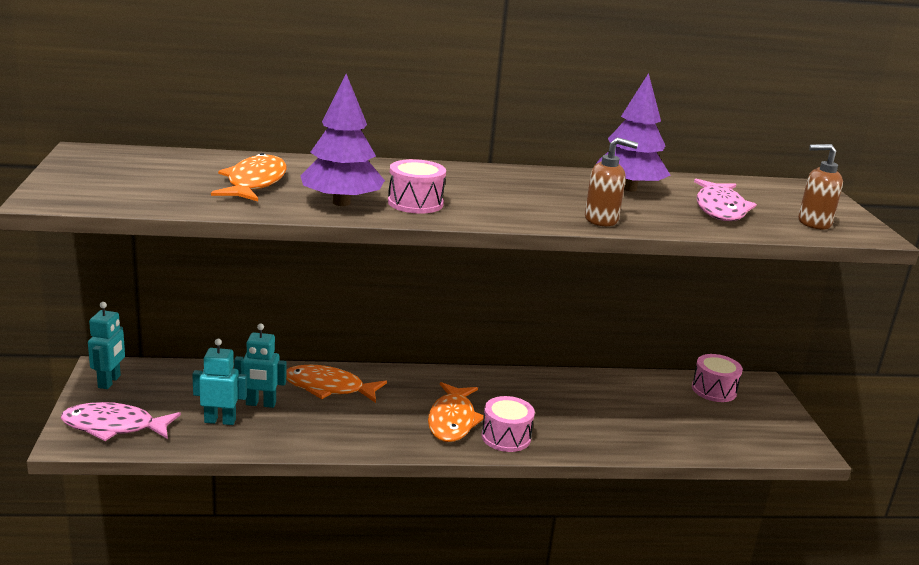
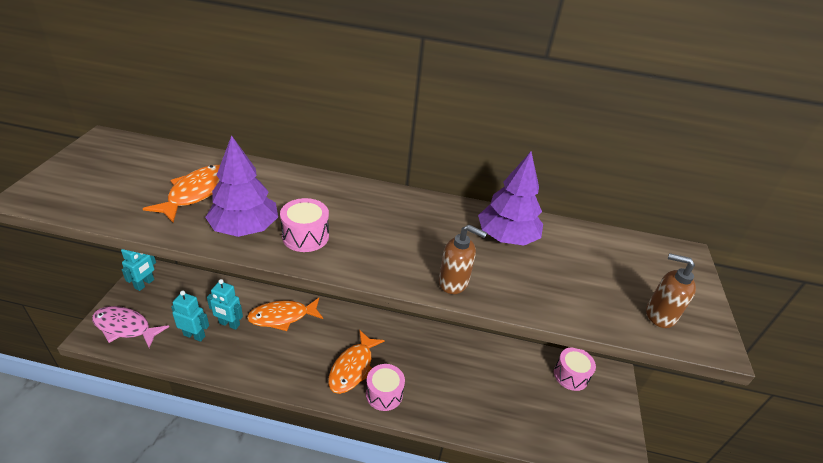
camera: 15 degrees right, 15 degrees up
orange fish [286,365,387,403] -> orange fish turned 45 degrees counterclockwise [247,298,323,331]
pink fish [694,179,757,221] -> none

